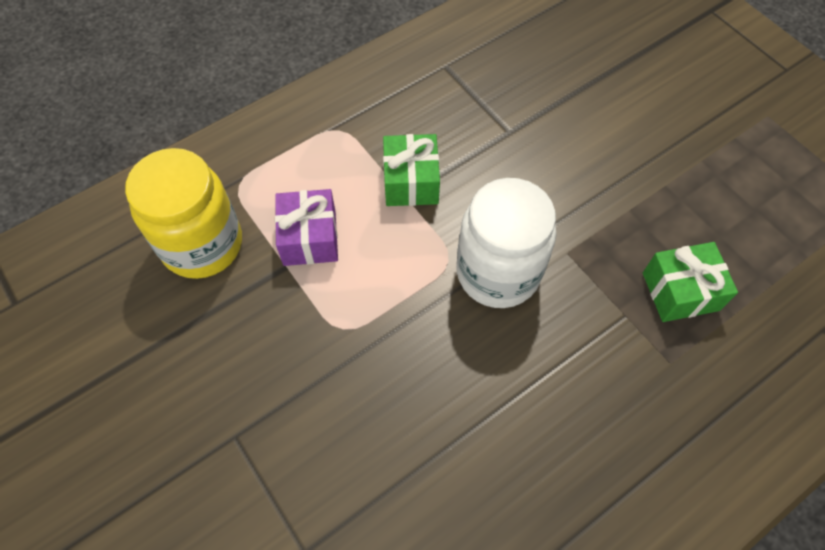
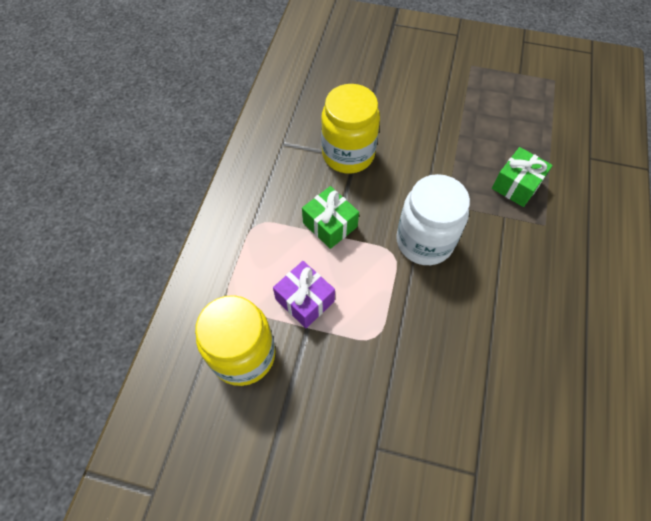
camera: 40 degrees left, 0 degrees up
none -> yellow jar [321,84,380,173]

